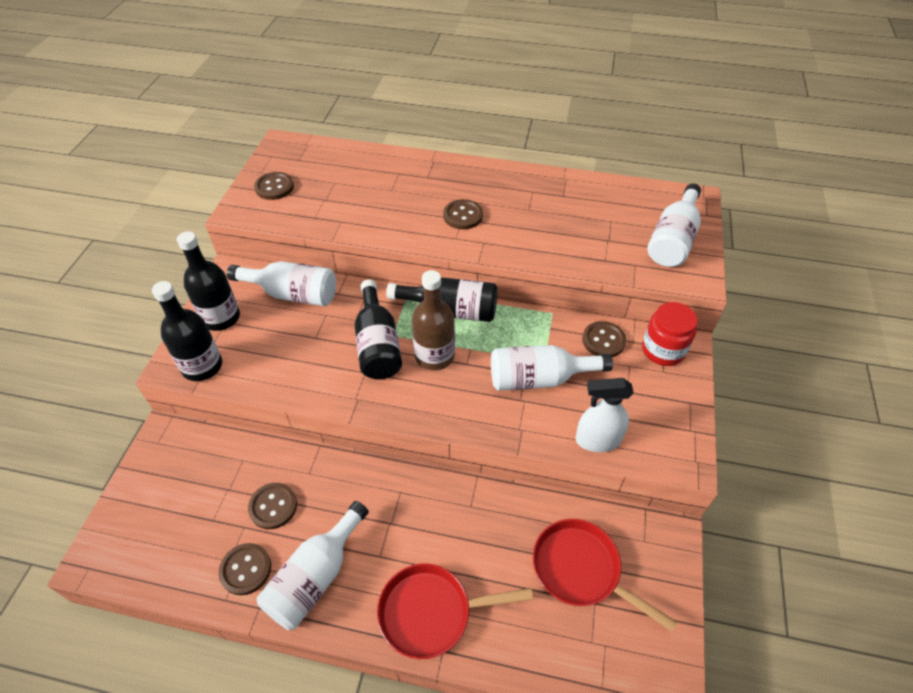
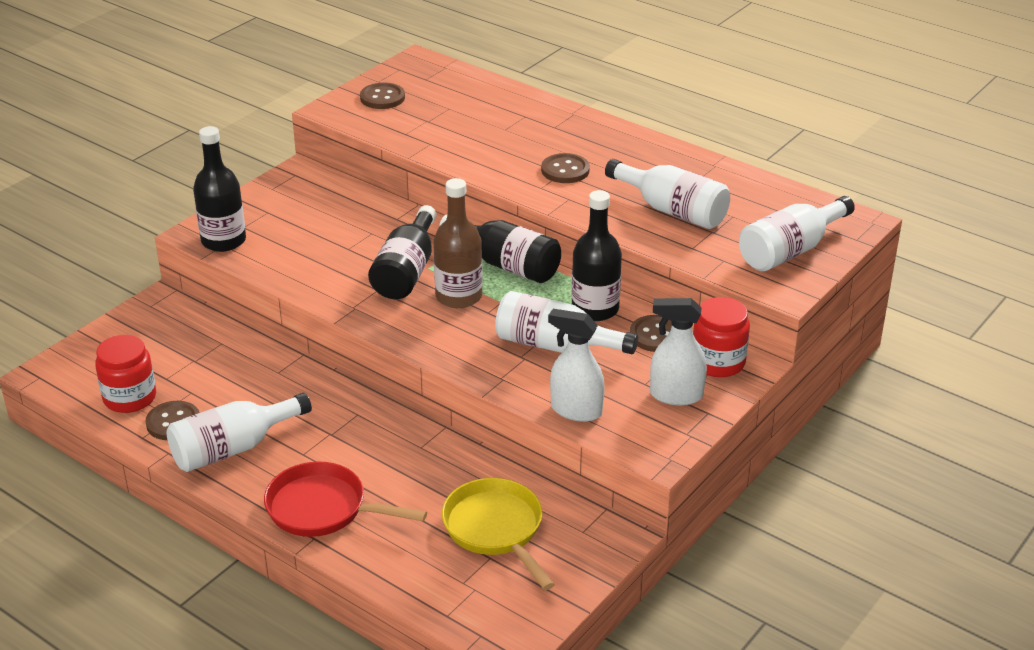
camera: 25 degrees right, 15 degrees down
black bottle [177,231,240,331] -> black bottle moved to [572,190,622,321]
white bottle [227,261,336,306] -> white bottle moved to [605,159,730,229]
brown button [248,483,297,529] -> none
red pan [533,519,677,632] -> yellow pan [442,478,555,590]
none -> red jar [95,335,156,413]
none -> white spray bottle [650,298,707,405]

